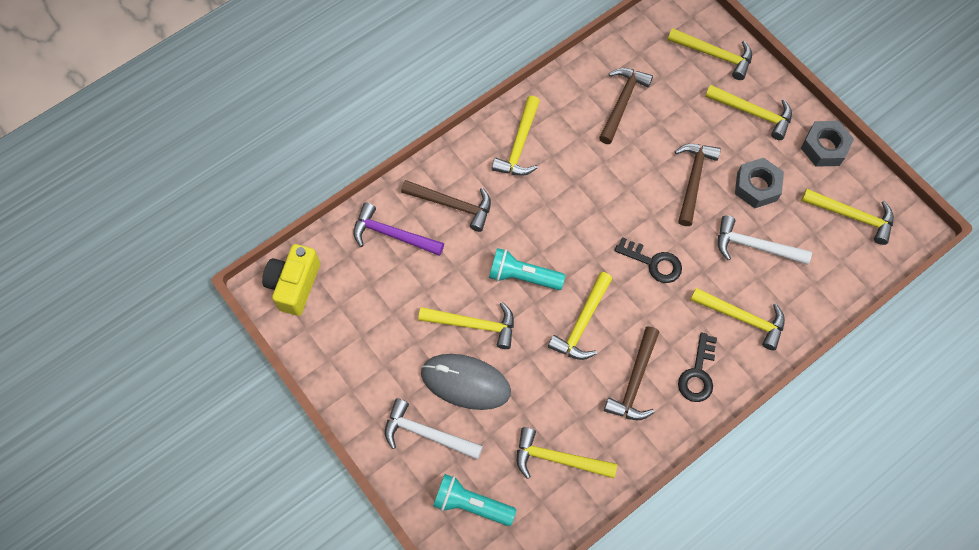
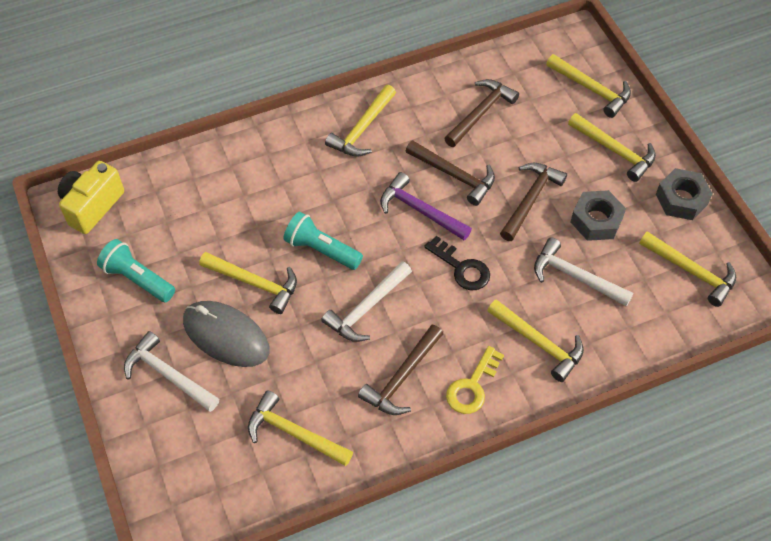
camera: 15 degrees right, 10 degrees down
purple hammer [353,202,444,256] -> purple hammer moved to [380,172,472,240]
brown hammer [401,180,491,232] -> brown hammer moved to [406,140,495,206]
turquoise flashlight [433,474,516,526] -> turquoise flashlight moved to [97,239,175,302]
yellow hammer [548,272,613,360] -> white hammer [321,261,412,342]
black key [678,333,717,402] -> yellow key [446,346,504,414]

